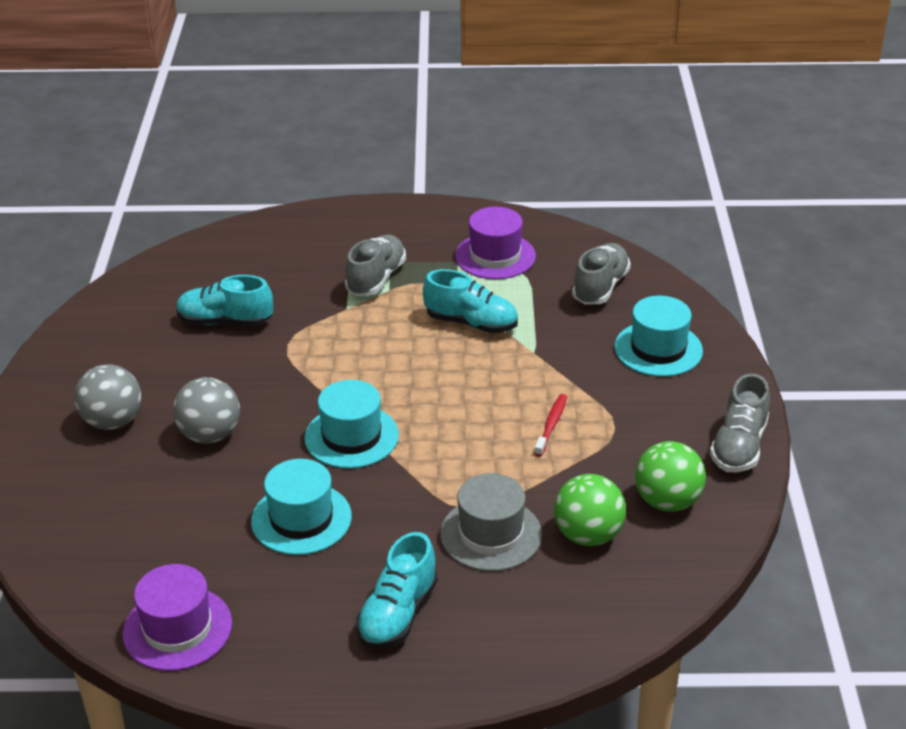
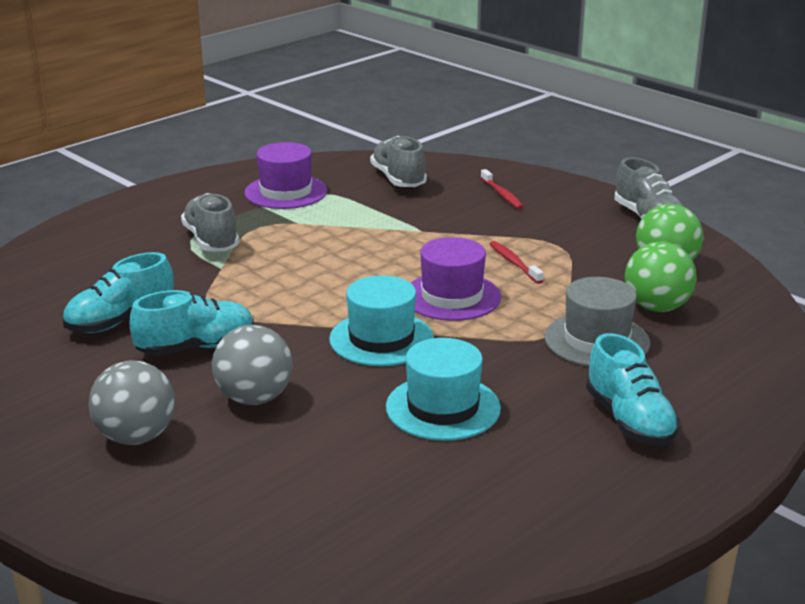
camera: 45 degrees left, 10 degrees down
purple hat [122,564,232,671] -> purple hat moved to [411,237,501,321]
turquoise shoe [423,269,518,333] -> turquoise shoe moved to [130,290,254,356]
turquoise hat [614,296,703,377] -> red toothbrush [481,169,524,209]

